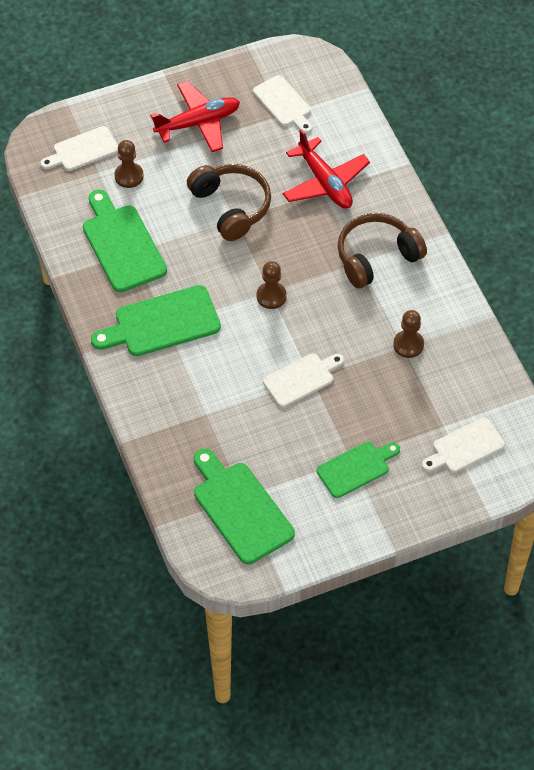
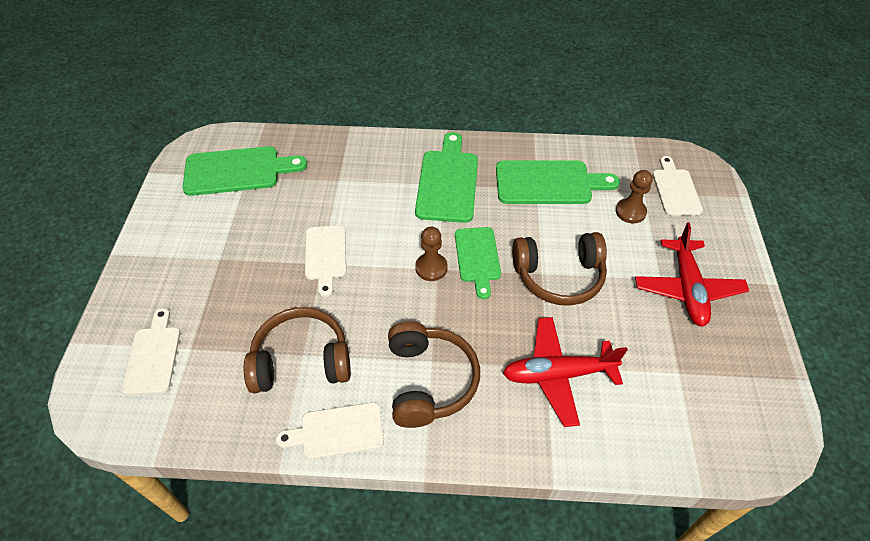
camera: 115 degrees right, 5 degrees down
white cutting board [253,75,312,134] -> white cutting board moved to [276,402,384,459]
green cutting board [317,442,400,498] -> green cutting board moved to [455,227,501,299]
brown pawn [393,310,424,358] -> brown headphones [244,307,351,393]

